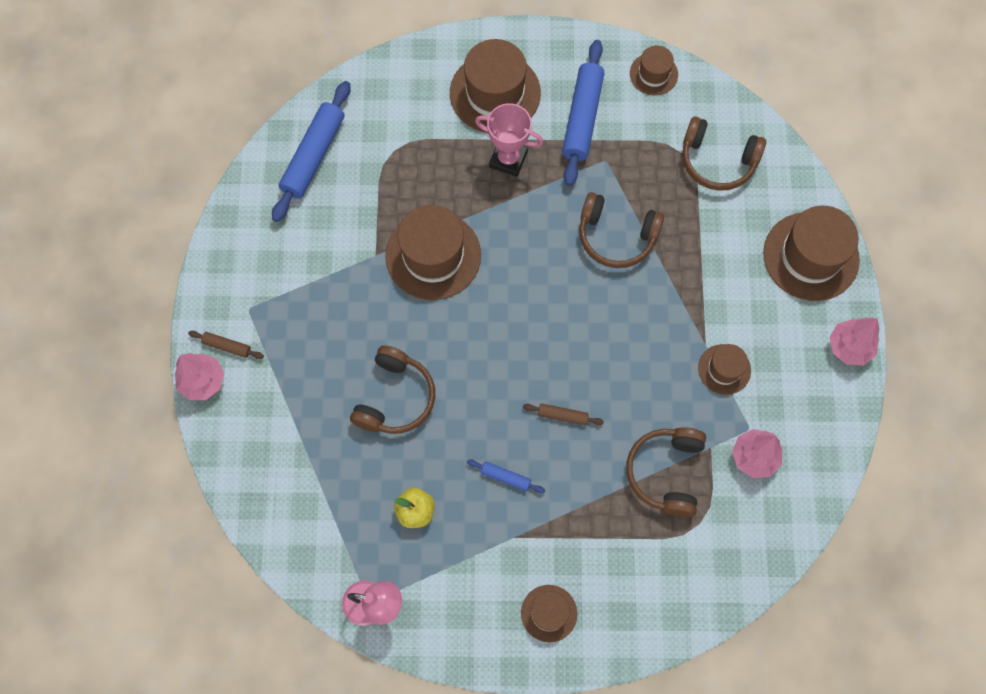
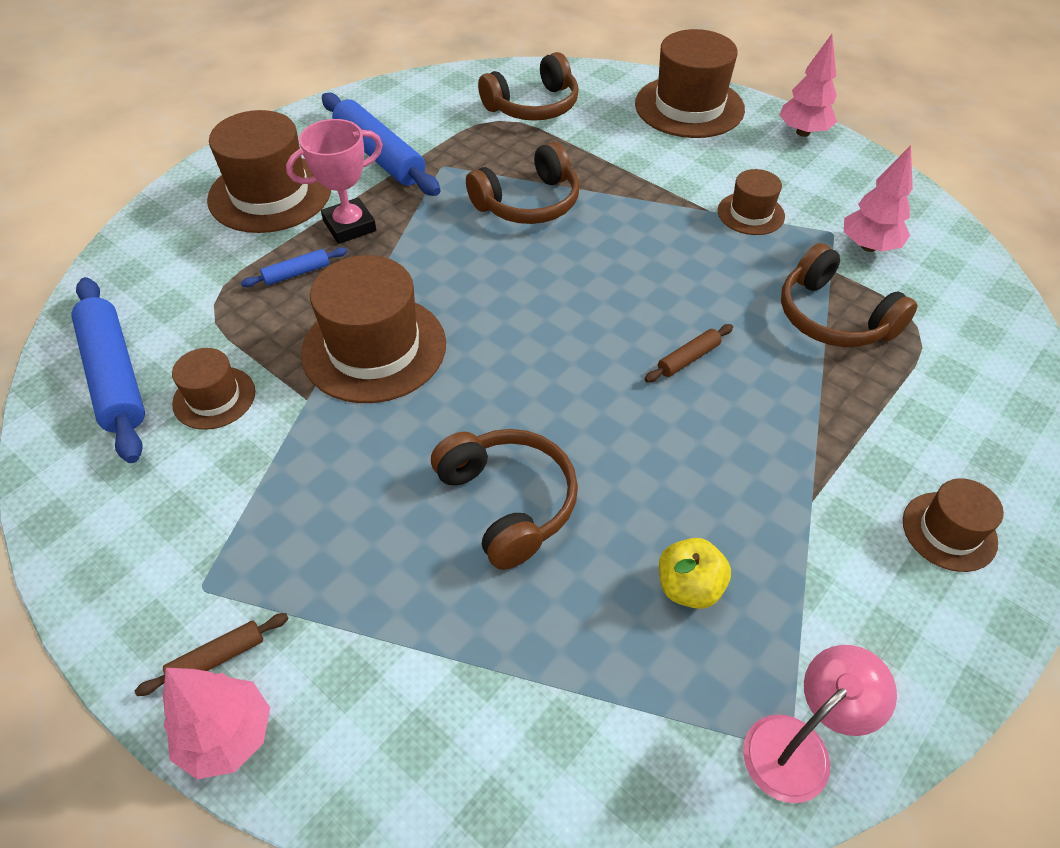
camera: 50 degrees left, 20 degrees down
blue rolling pin [467,459,545,493] -> blue rolling pin moved to [241,247,348,287]
brown hat [630,46,678,95] -> brown hat moved to [172,348,255,430]

